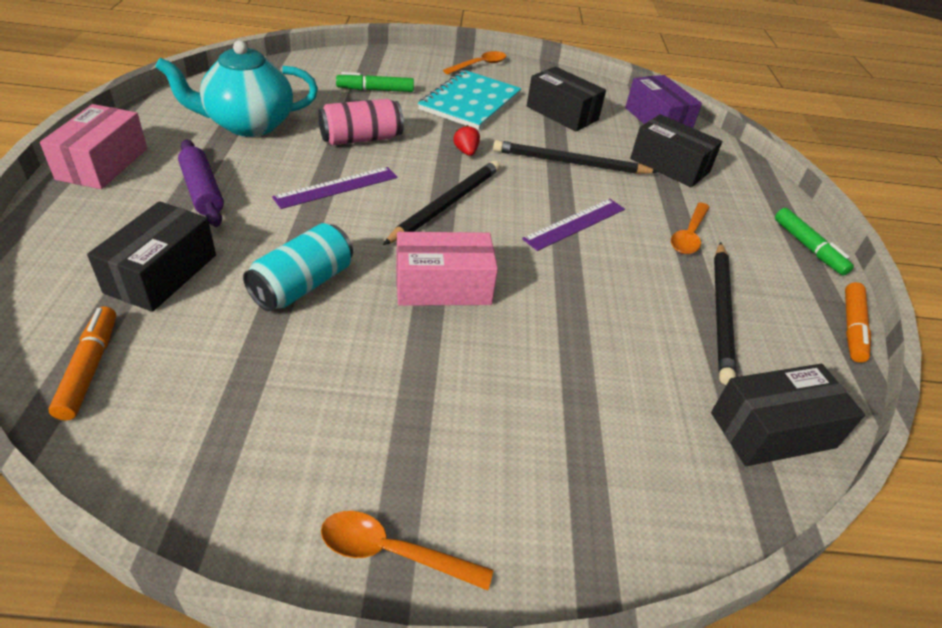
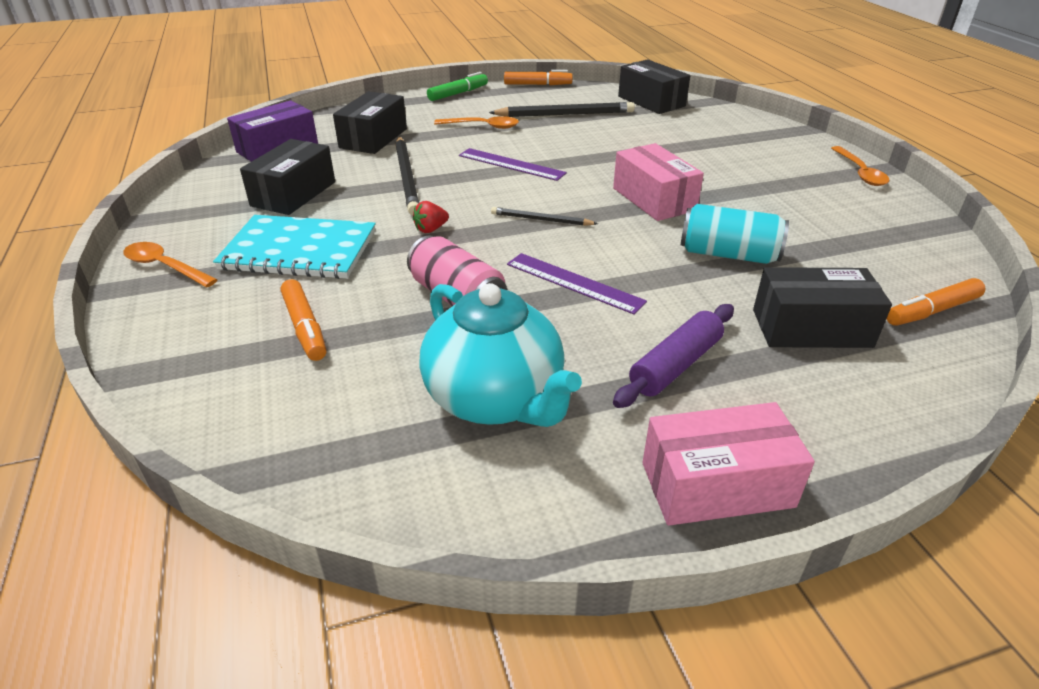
camera: 105 degrees left, 5 degrees down
green marker [336,72,414,92] -> orange marker [281,279,327,361]
black pencil [383,160,500,245] -> black pencil [491,207,598,226], size x0.57

